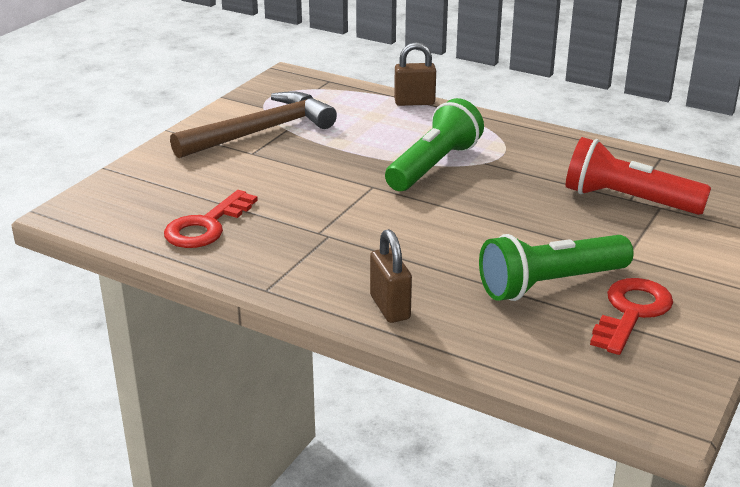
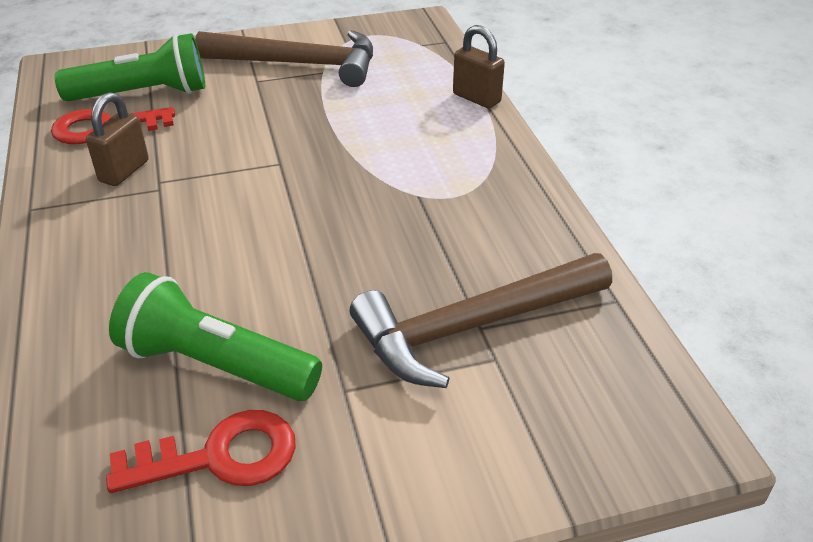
camera: 45 degrees right, 10 degrees up
brown padlock [370,229,412,323] -> brown padlock moved to [86,92,149,186]
green flashlight [385,98,484,191] -> green flashlight moved to [54,33,205,101]
red flashlight [566,137,711,215] -> brown hammer [350,253,612,388]

